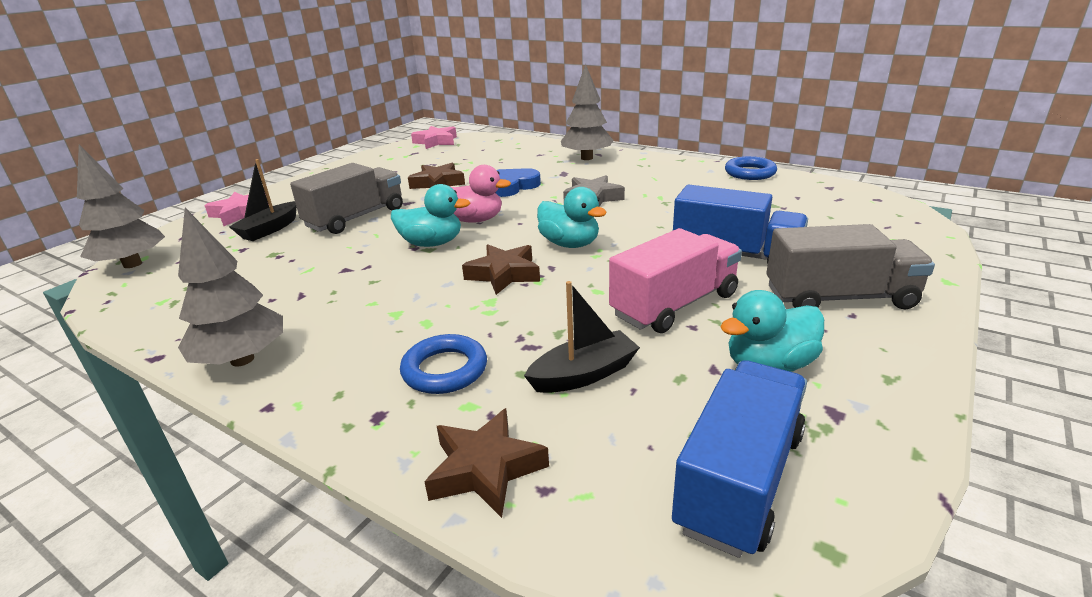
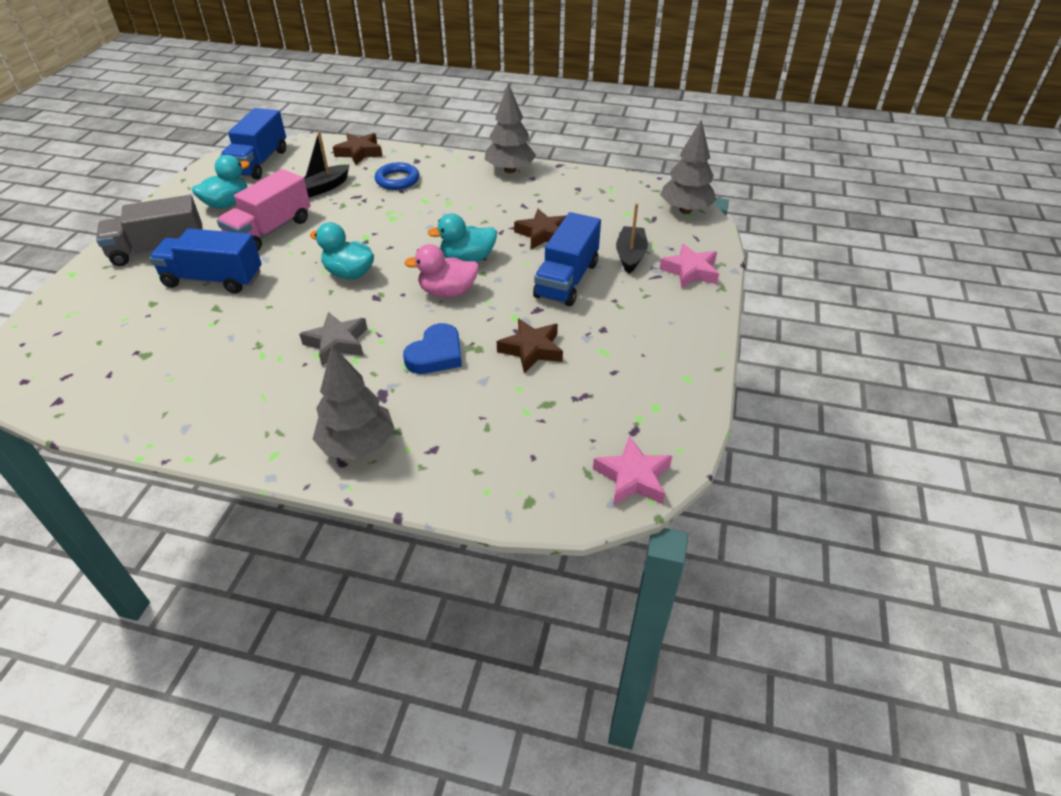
camera: 160 degrees right, 15 degrees up
grey truck [290,163,403,234] -> blue truck [533,212,601,306]
brown star [462,245,540,295] -> brown star moved to [514,209,566,249]
blue ring [725,156,777,180] -> none

